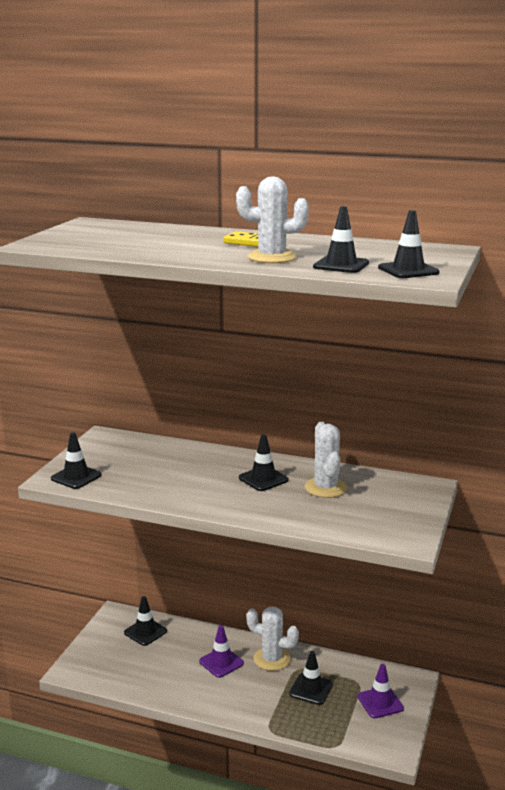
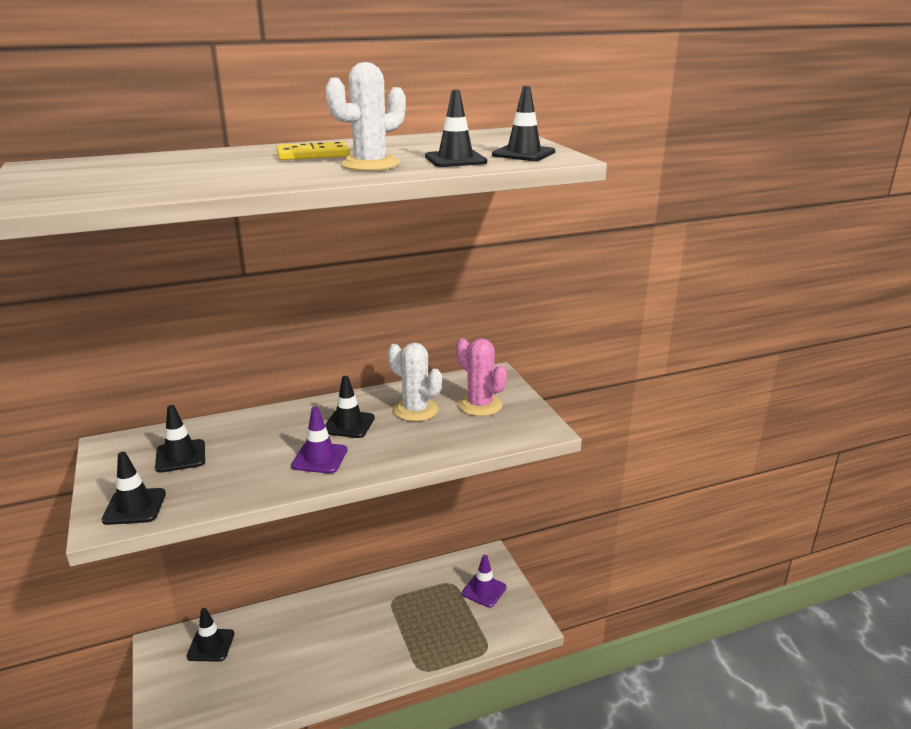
camera: 40 degrees left, 5 degrees up
purple traffic cone [199,625,244,678] -> purple traffic cone moved to [291,407,348,474]
white cactus [246,607,299,671] -> none
black traffic cone [289,651,333,705] -> black traffic cone moved to [155,405,205,473]
none -> pink cactus [456,338,507,416]

